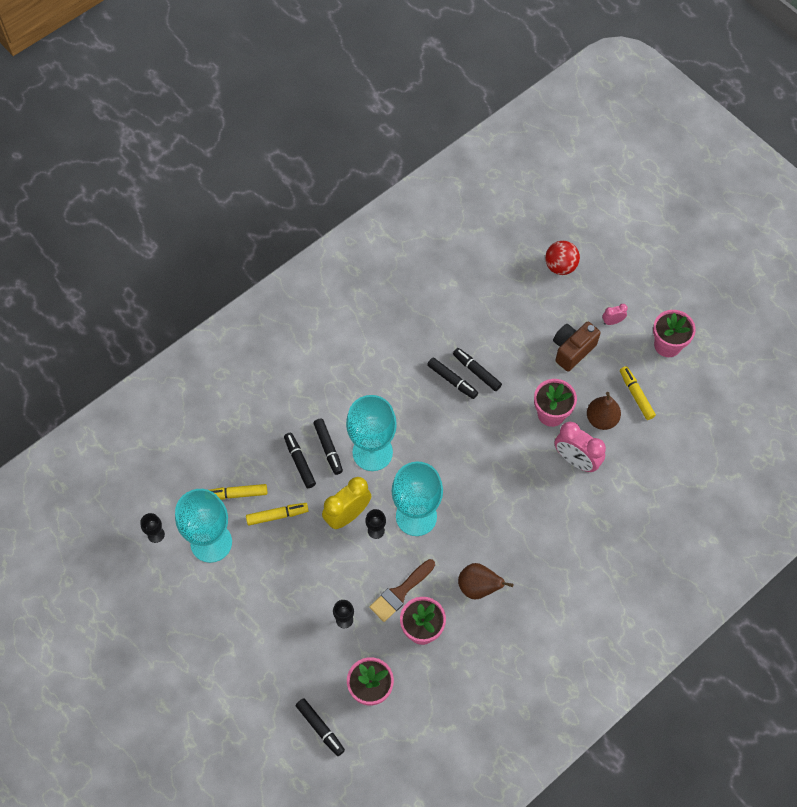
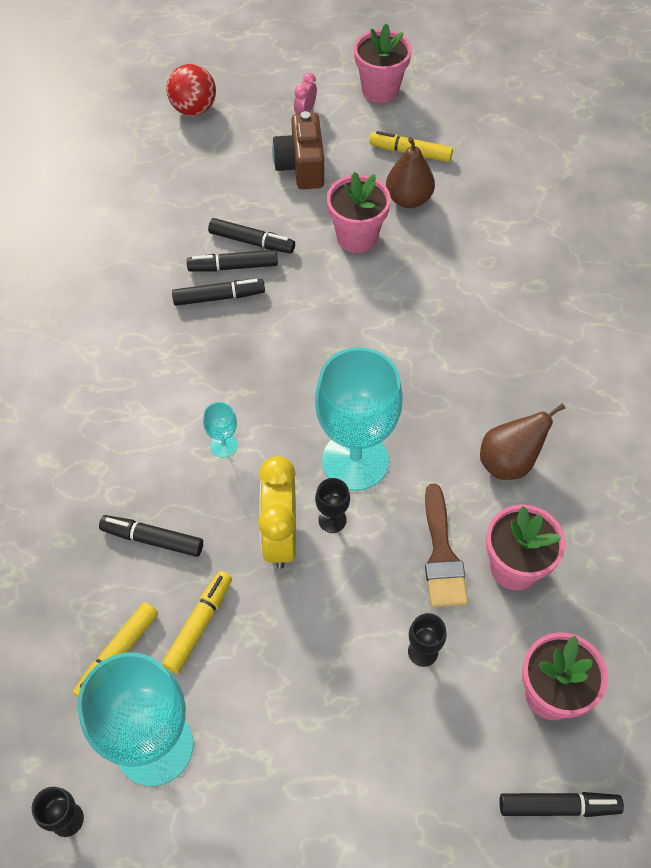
camera: 50 degrees left, 5 degrees down
black marker [313,418,343,475] -> black marker moved to [208,218,295,254]
turquoise goblet [346,395,397,471] -> turquoise goblet [203,402,238,458], size x0.41
pink clock [555,422,606,472] -> none

